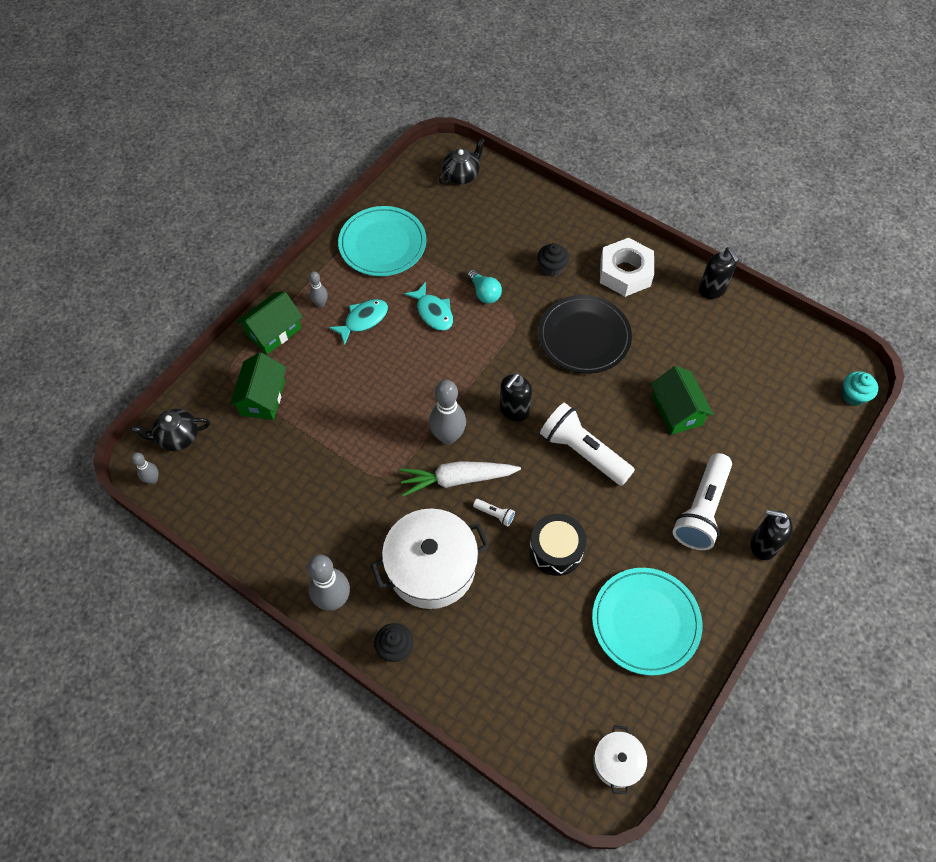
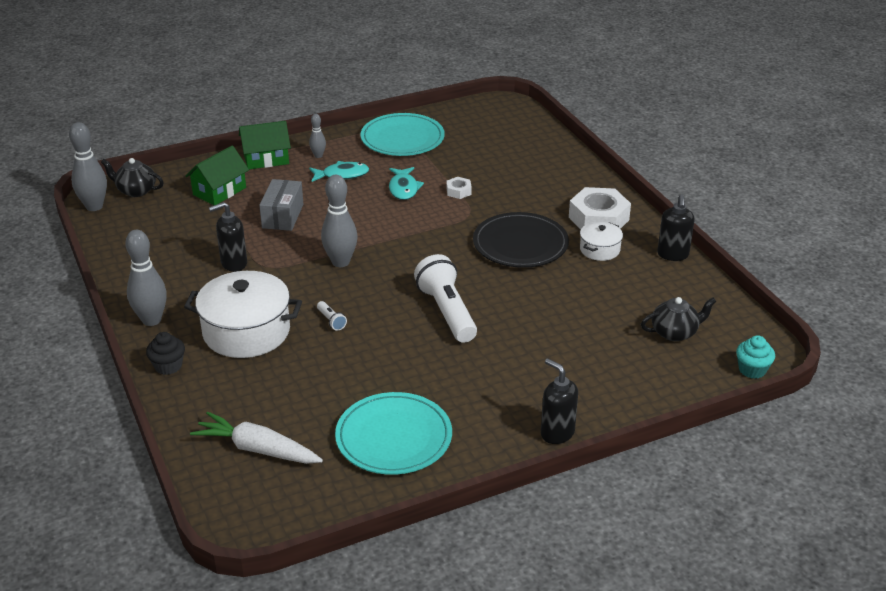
camera: 30 degrees right, 25 degrees down
grey bowling pin [131,452,159,484] -> grey bowling pin [69,122,107,211], size x1.89
white carrot [399,461,521,496] -> white carrot moved to [190,412,323,464]
black teapot [439,138,485,185] -> black teapot moved to [641,297,717,341]
turquoise light bulb [467,269,502,304] -> white nut [446,177,472,199]
black soap dispenser [499,373,532,422] -> black soap dispenser moved to [209,202,247,272]
black drum [529,514,587,576] -> none
black cupcake [538,243,569,277] -> none
white pot [593,725,647,794] -> white pot moved to [580,222,623,261]
green house [651,366,714,435] -> none
white flashlight [673,453,732,550] -> none
none -> grey box [259,179,303,231]

